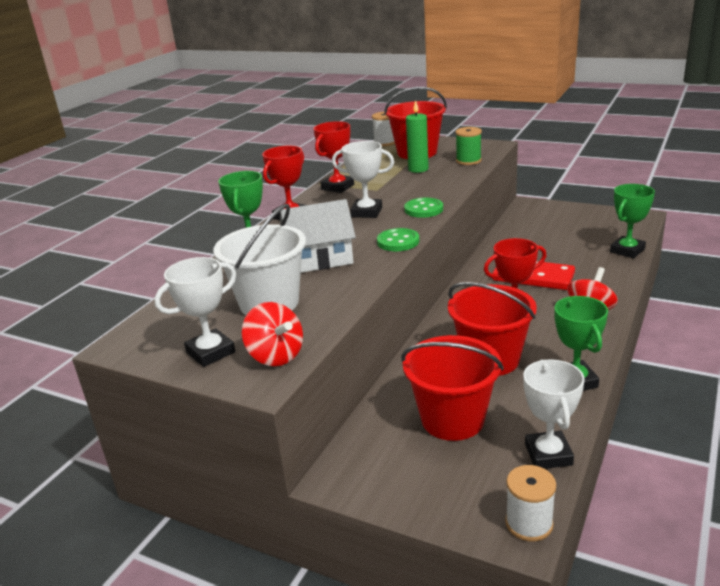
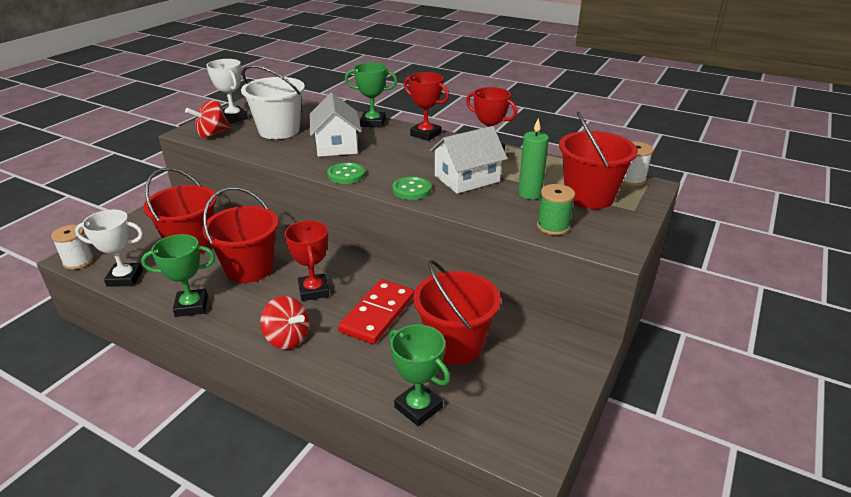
camera: 90 degrees right, 5 degrees up
white trophy [332,141,394,218] -> none
none -> red bucket [413,260,501,365]
none -> white house [430,126,507,194]

